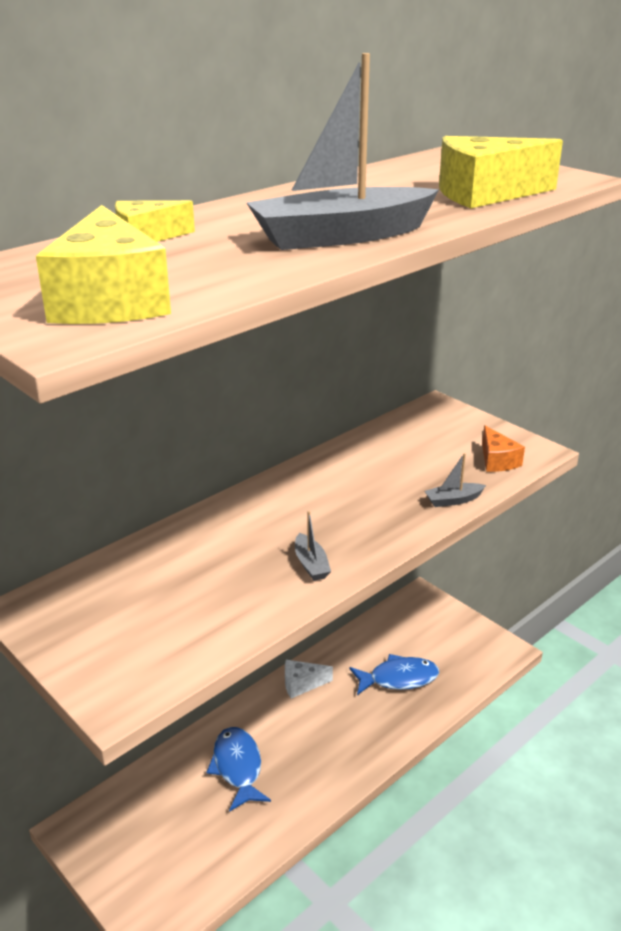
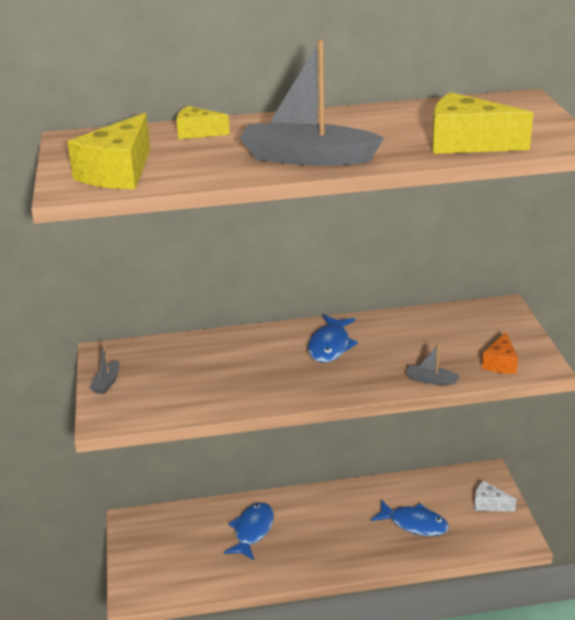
camera: 35 degrees right, 0 degrees up
white cheese [285,660,333,698] -> white cheese moved to [474,481,517,512]
grey boat [295,511,331,581] -> grey boat moved to [90,343,119,394]
none -> blue fish [308,315,358,363]

